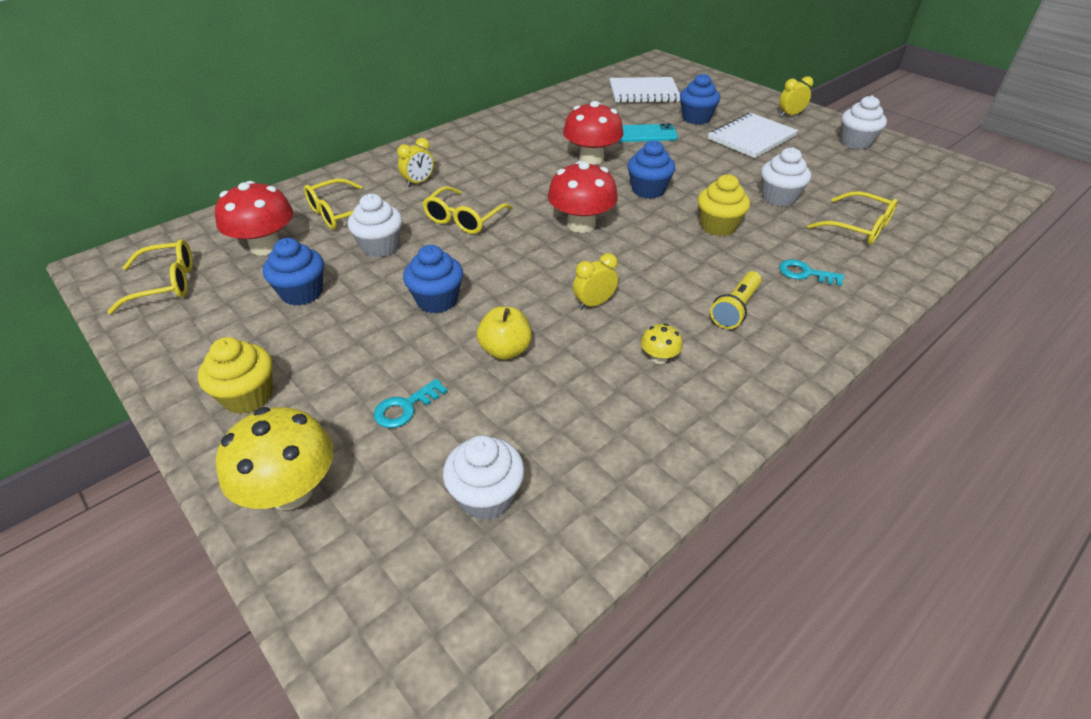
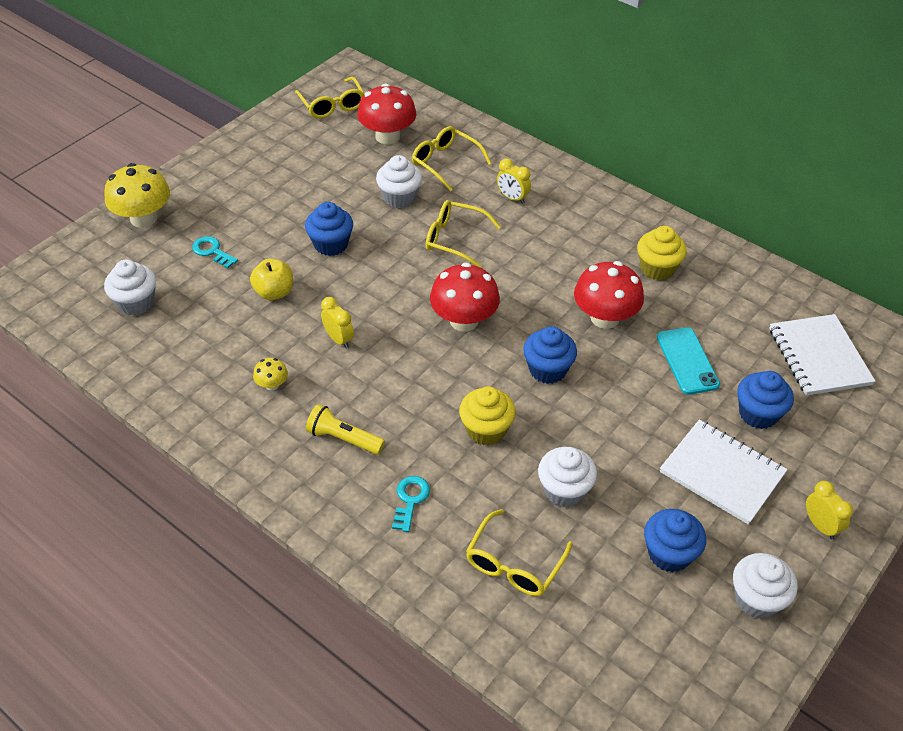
camera: 80 degrees right, 5 degrees up
yellow cupcake [198,337,273,414] -> yellow cupcake moved to [637,226,687,280]
blue cupcake [263,238,324,306] -> blue cupcake moved to [644,509,706,572]

